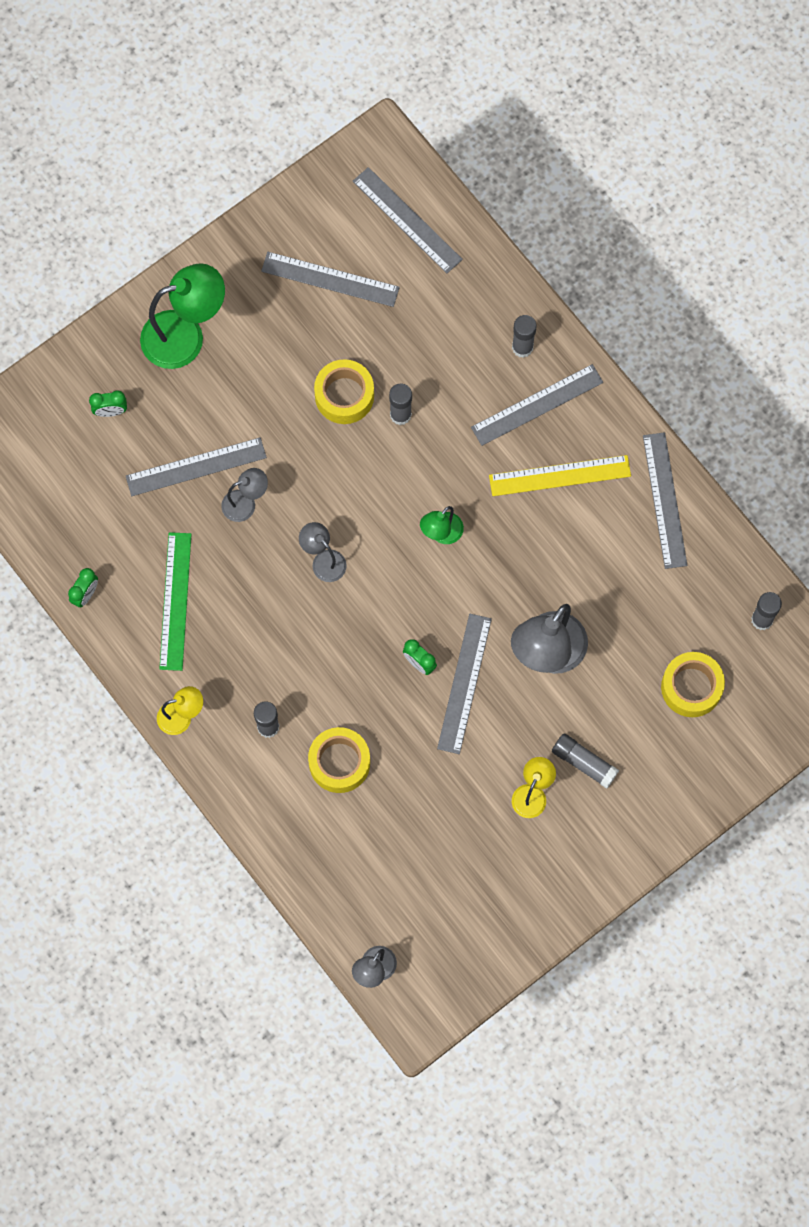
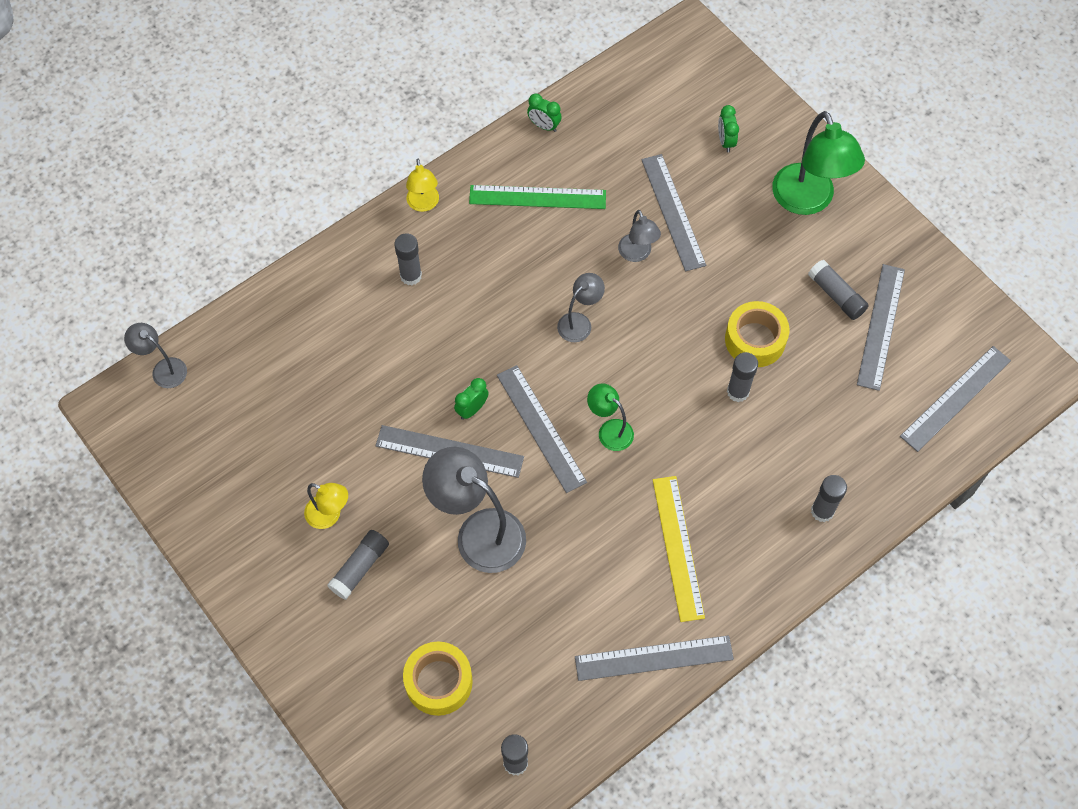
camera: 90 degrees right, 10 degrees down
yellow tape [308,727,370,793] -> none
grey ruler [471,364,603,446] -> grey ruler moved to [497,365,587,493]
none -> grey glue stick [808,260,869,320]

